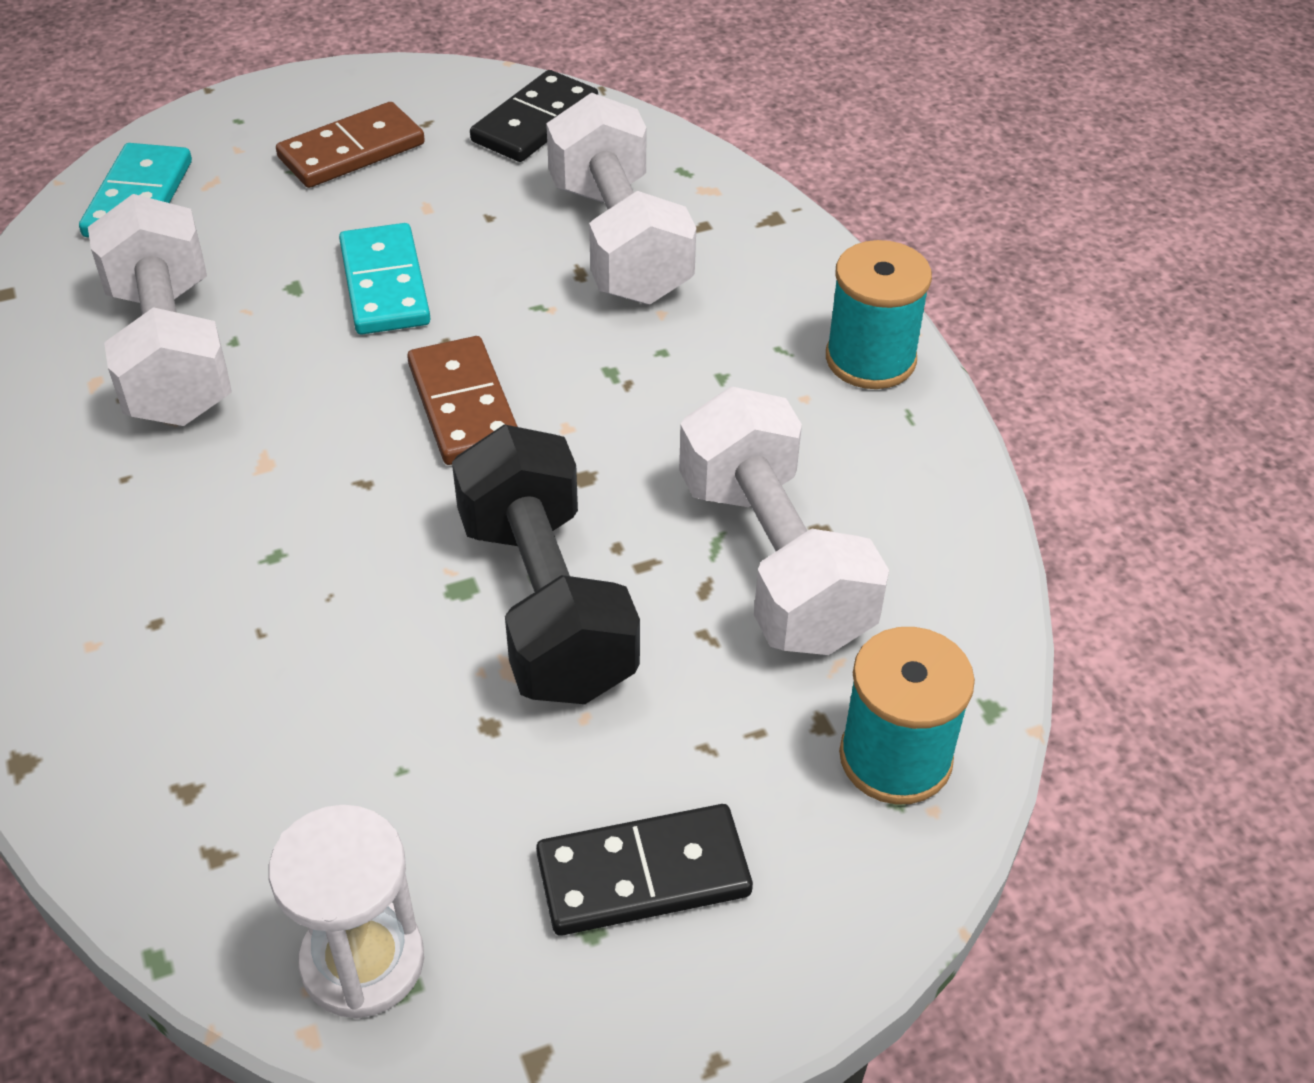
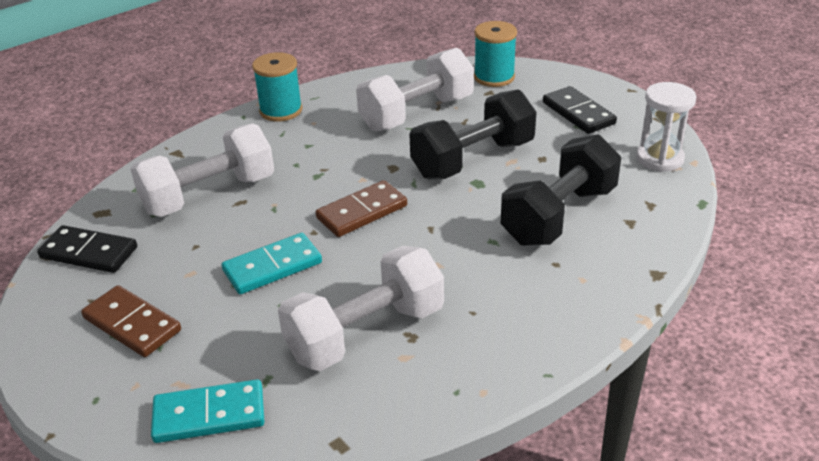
camera: 105 degrees left, 10 degrees down
none -> black dumbbell [501,134,621,246]

